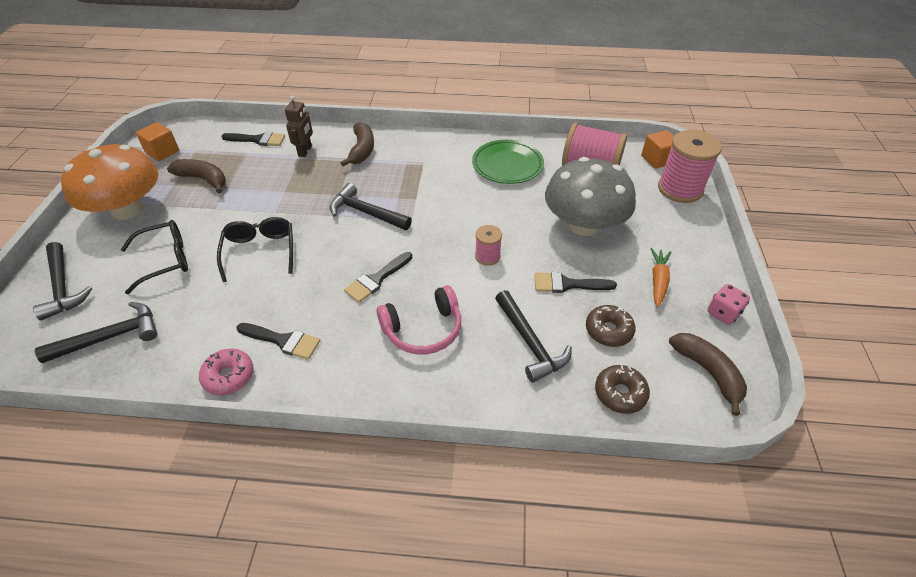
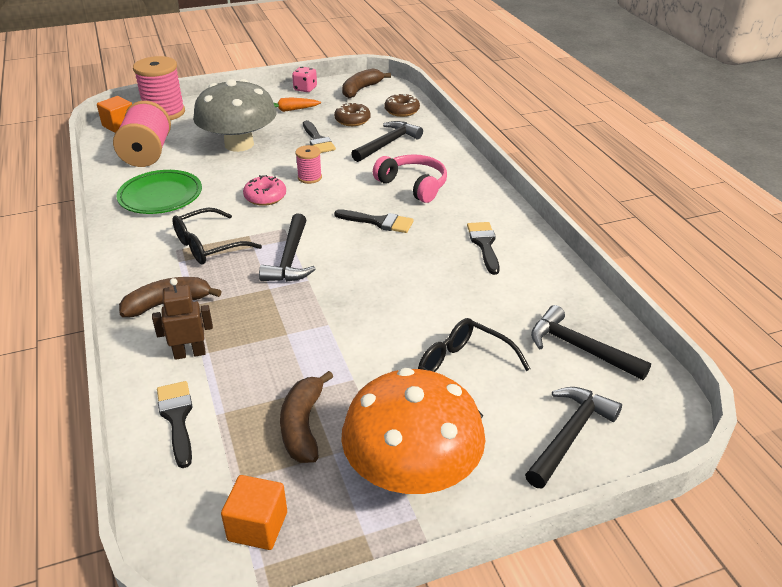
camera: 115 degrees left, 10 degrees down
pink donut [199,349,253,395] -> pink donut moved to [243,175,286,206]
black glasses [217,217,293,282] -> black glasses moved to [172,208,262,264]

